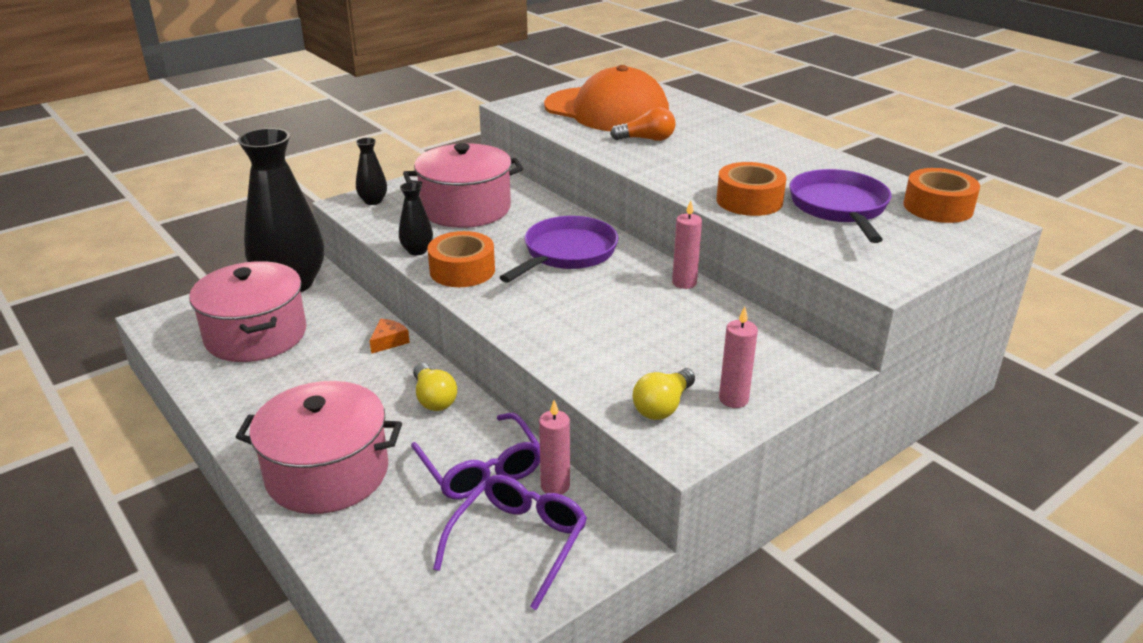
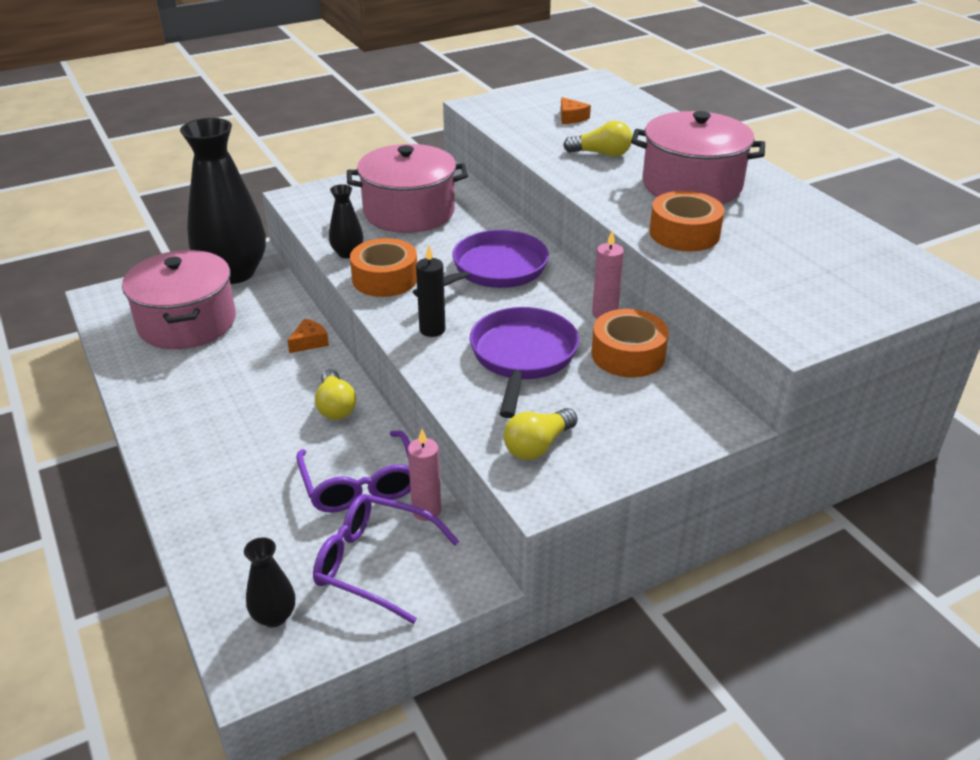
camera: 10 degrees right, 5 degrees up
pink pot [236,381,402,514] -> pink pot moved to [631,111,765,204]
black vase [356,137,387,205] -> black vase moved to [244,537,295,627]
purple glasses [433,475,587,610] -> purple glasses turned 105 degrees counterclockwise [313,494,459,624]
orange cap [544,65,669,131] -> orange cheese [561,97,591,124]
orange light bulb [610,107,675,141] -> yellow light bulb [563,121,632,157]
pink candle [719,306,758,408] -> none
purple pan [789,169,891,243] -> purple pan moved to [470,307,579,418]
orange tape [903,168,980,223] -> orange tape moved to [591,309,669,377]
none -> black candle [416,245,446,337]

